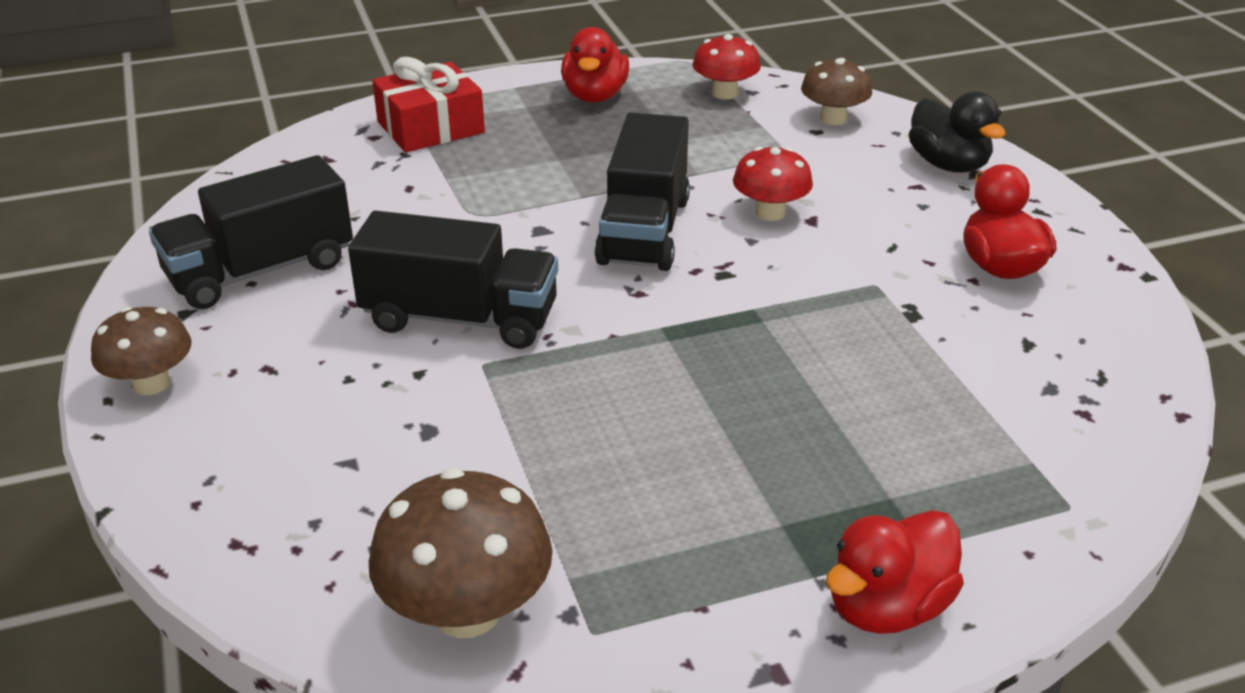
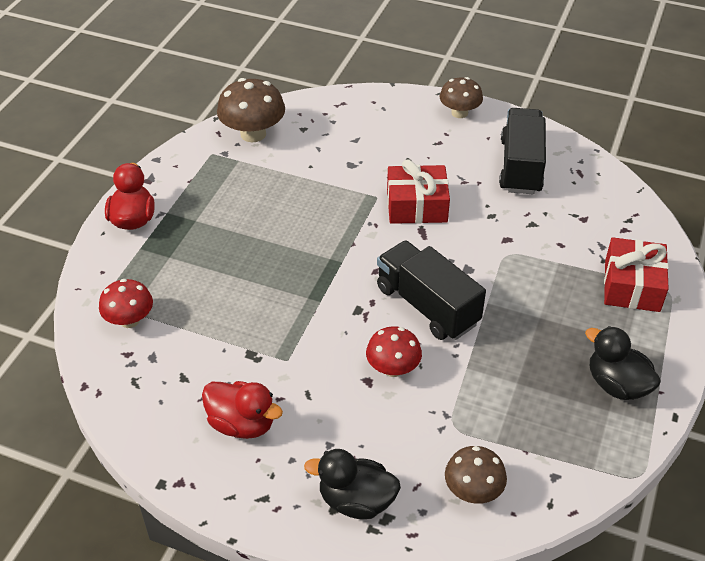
camera: 130 degrees right, 10 degrees up
black truck [348,211,558,349] -> red gift [387,160,450,224]
red duck [561,27,629,103] -> black duck [585,326,661,400]
red mushroom [692,34,761,99] -> red mushroom moved to [99,279,153,328]

